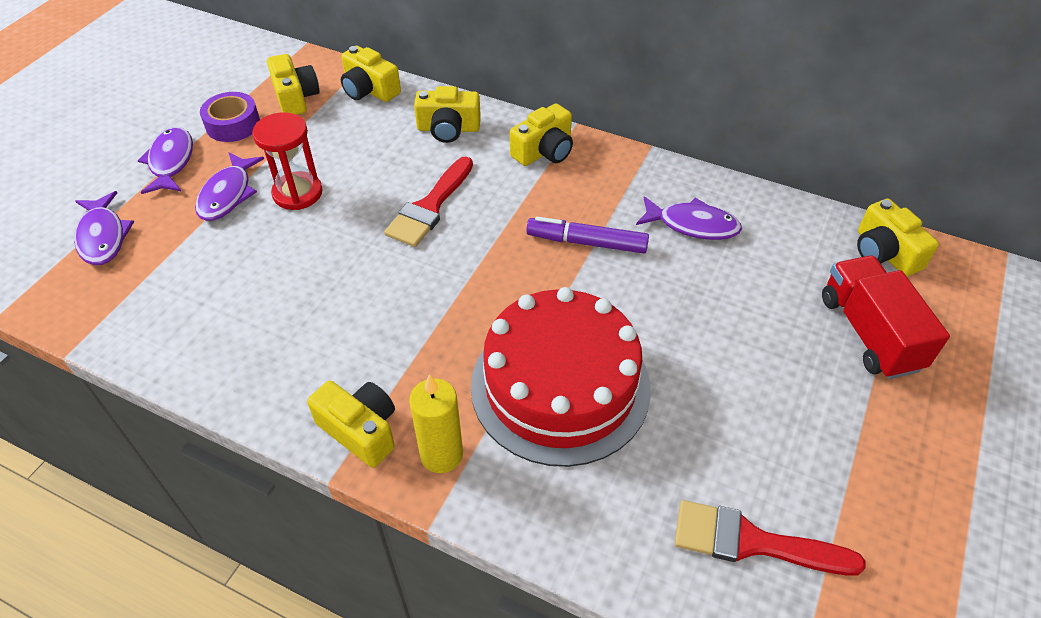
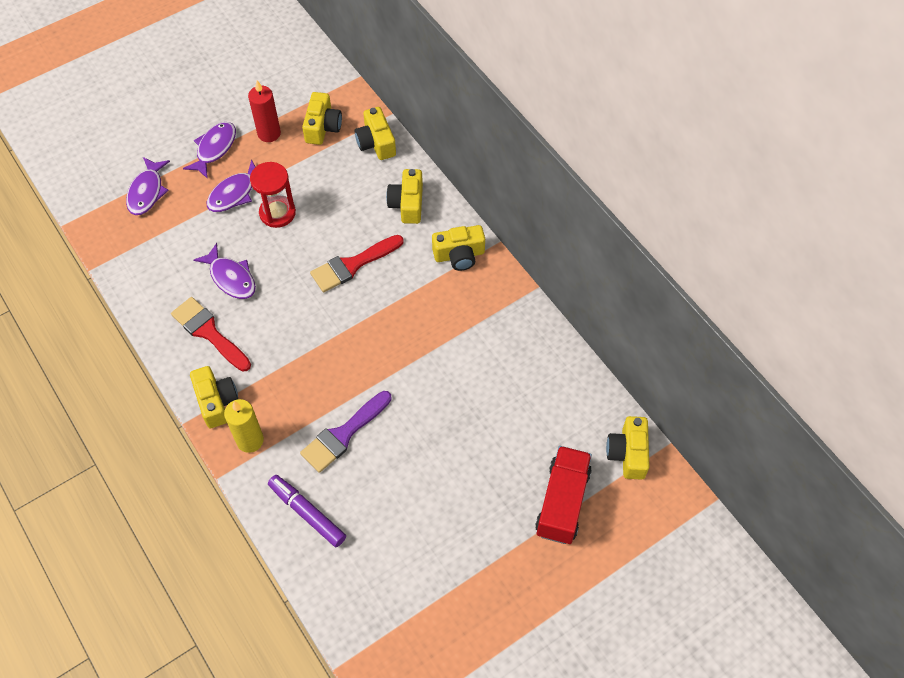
camera: 30 degrees right, 10 degrees up
purple tape [200,92,260,142] -> red candle [248,80,281,142]
yellow camera [414,86,481,143] -> yellow camera turned 60 degrees clockwise [386,169,423,224]
red cake [471,287,651,467] -> purple brush [300,391,392,473]
purple marker [526,217,649,254] -> purple marker moved to [268,475,346,547]
purple fish [636,196,742,240] -> purple fish moved to [193,243,256,299]
red brush [675,500,866,576] -> red brush moved to [171,297,251,371]

